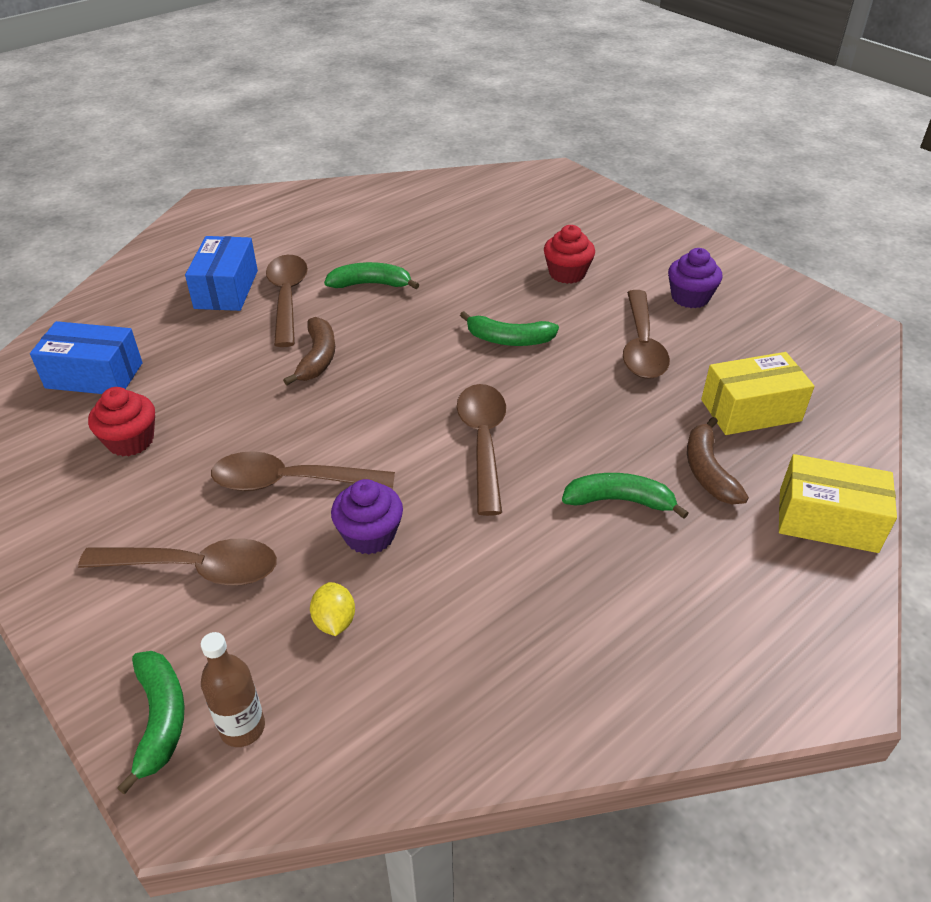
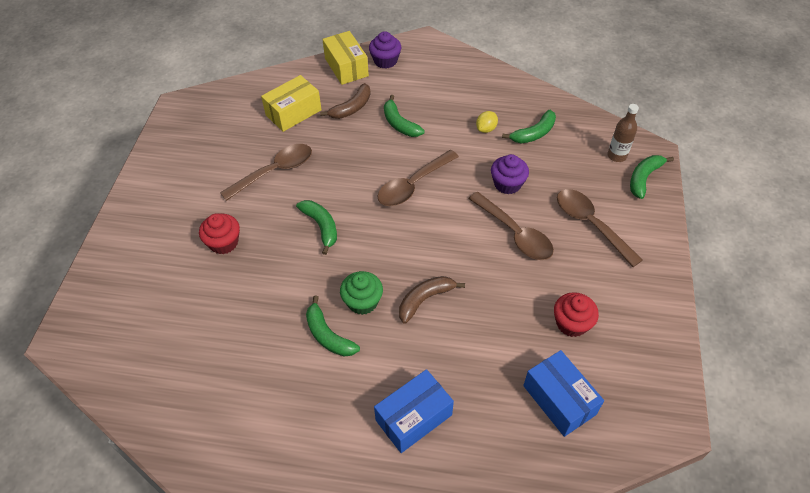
camera: 130 degrees left, 10 degrees up
brown spoon [266,255,308,347] -> none
yellow lemon [310,582,355,636] -> yellow lemon moved to [476,111,498,133]
purple cupcake [668,248,722,308] -> purple cupcake moved to [369,31,401,69]
yellow box [701,352,815,435] -> yellow box turned 75 degrees counterclockwise [261,75,322,132]
none -> green cupcake [340,271,383,315]
none -> green banana [502,110,556,143]

